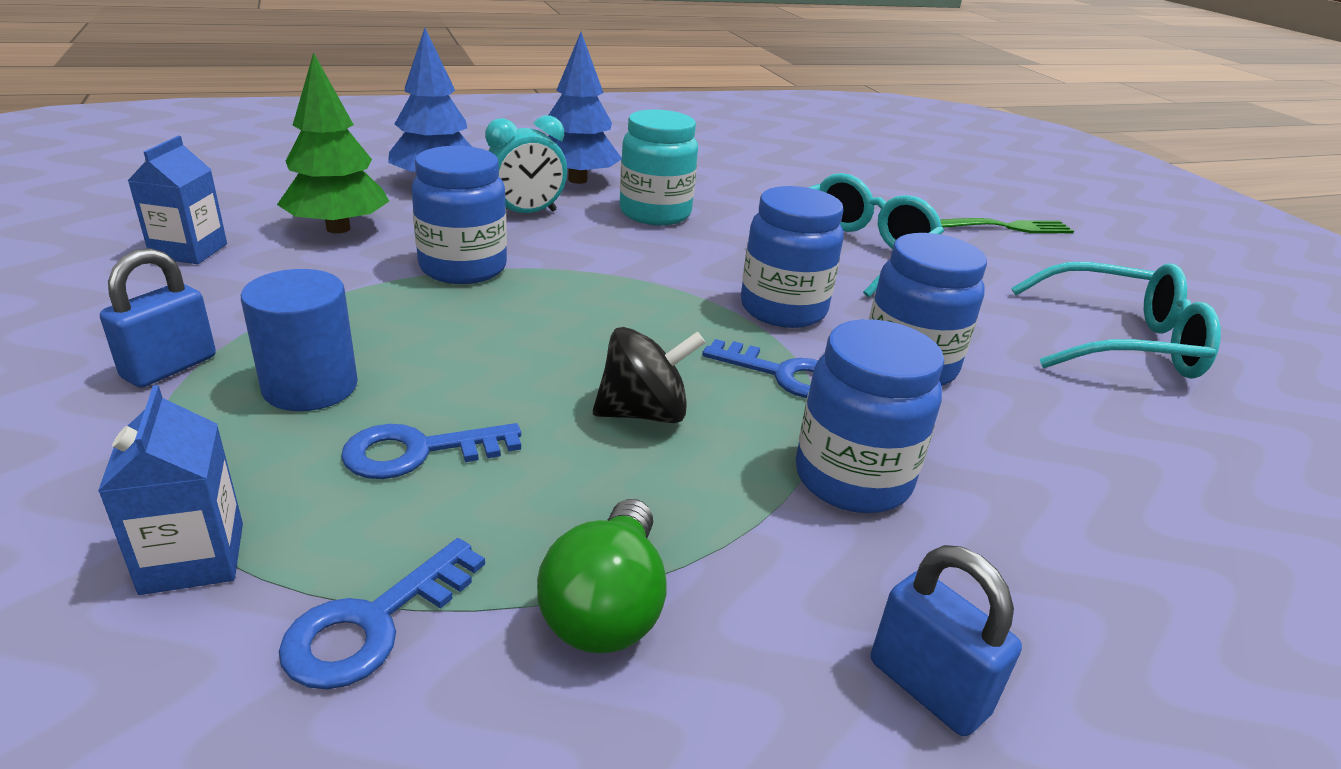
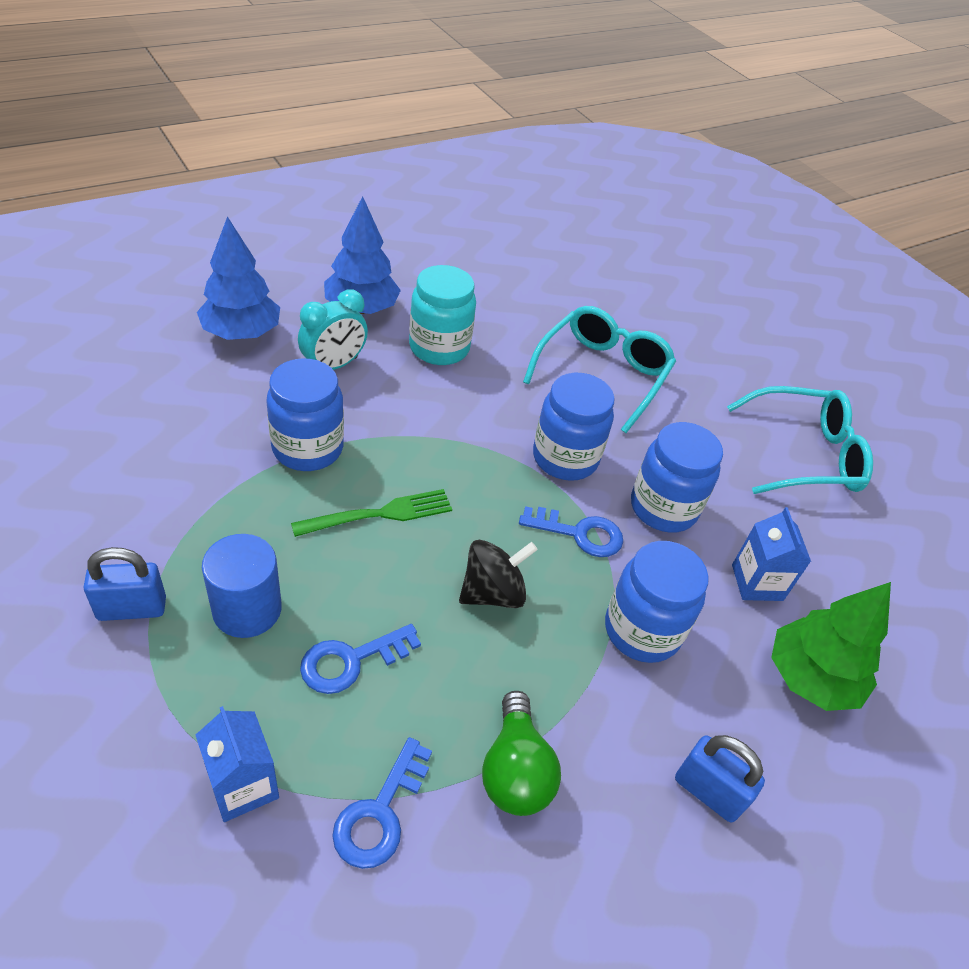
camera: 15 degrees left, 15 degrees up
blue padlock [100,248,216,388] -> blue padlock turned 60 degrees clockwise [83,547,166,621]
blue carton [127,136,227,264] -> blue carton moved to [732,507,811,601]
green tree [277,52,389,233] -> green tree moved to [771,582,891,711]
green fork [940,218,1074,233] -> green fork moved to [291,489,452,537]

